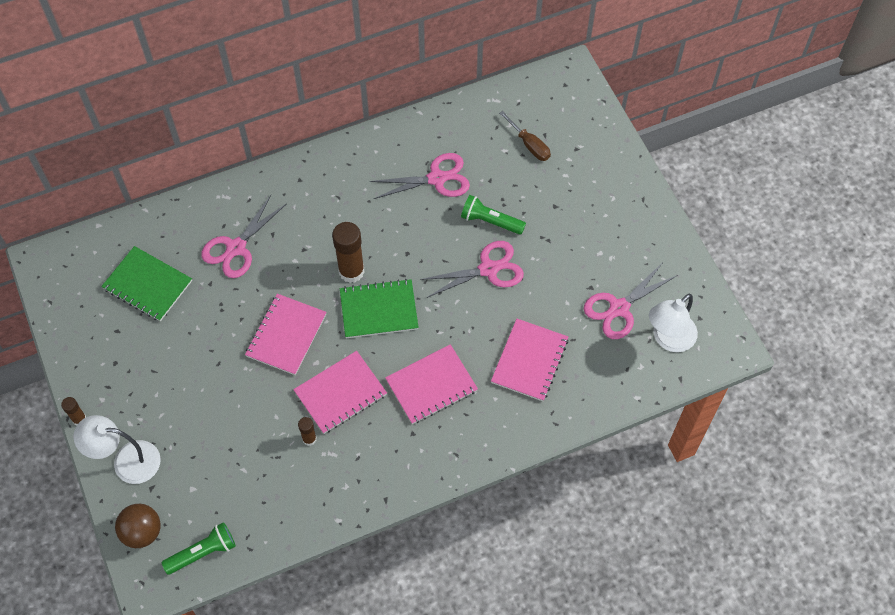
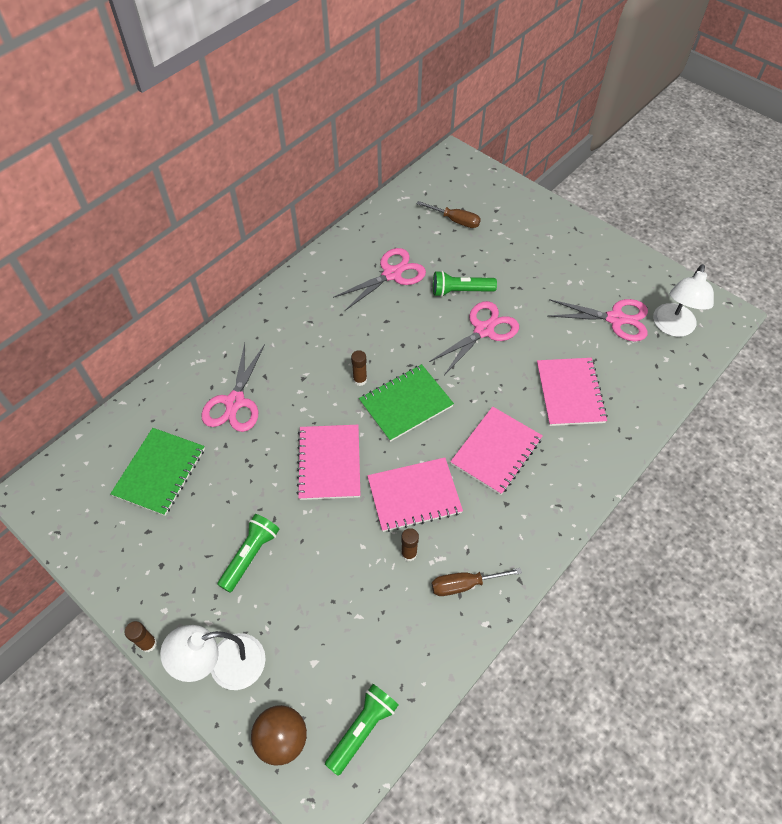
camera: 25 degrees left, 5 degrees down
green notebook [101,246,192,321] -> green notebook turned 75 degrees counterclockwise [110,428,205,516]
pink notebook [293,351,387,434] -> pink notebook turned 45 degrees clockwise [367,457,463,532]
brown glue stick [332,222,365,283] -> brown glue stick [351,350,367,386], size x0.51
pink scissors [584,261,678,339] -> pink scissors turned 105 degrees counterclockwise [548,299,648,341]
none -> green flashlight [217,514,279,592]
none -> brown screwdriver [432,568,522,596]

